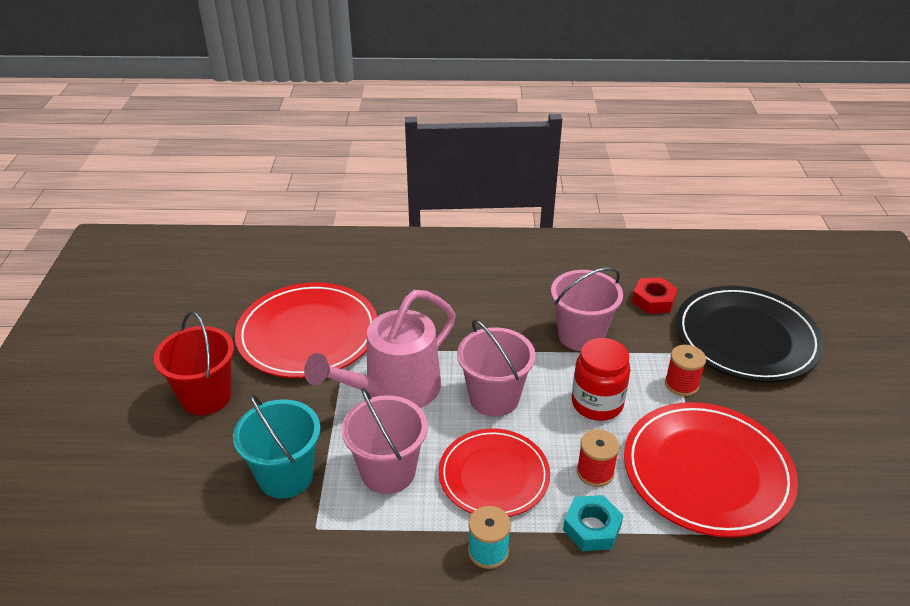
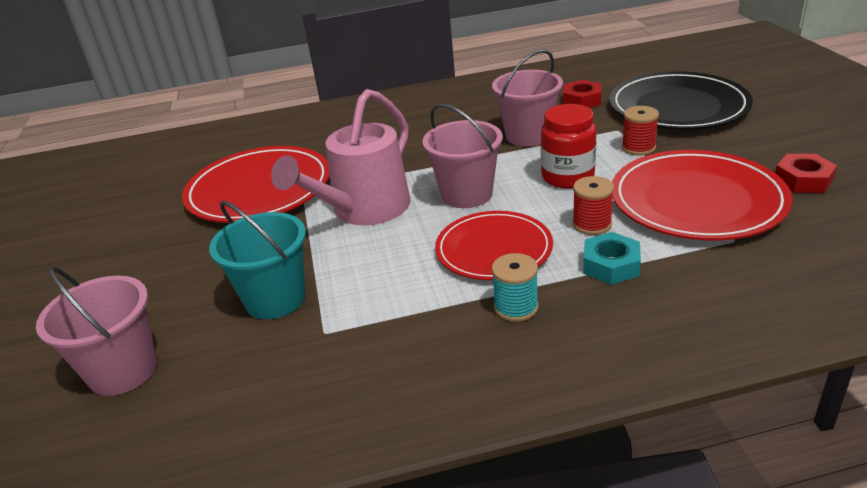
camera: 10 degrees left, 5 degrees down
red bucket [154,311,234,415] -> none
pink bucket [342,388,428,494] -> pink bucket moved to [36,266,157,396]
none -> red nut [775,154,837,193]

